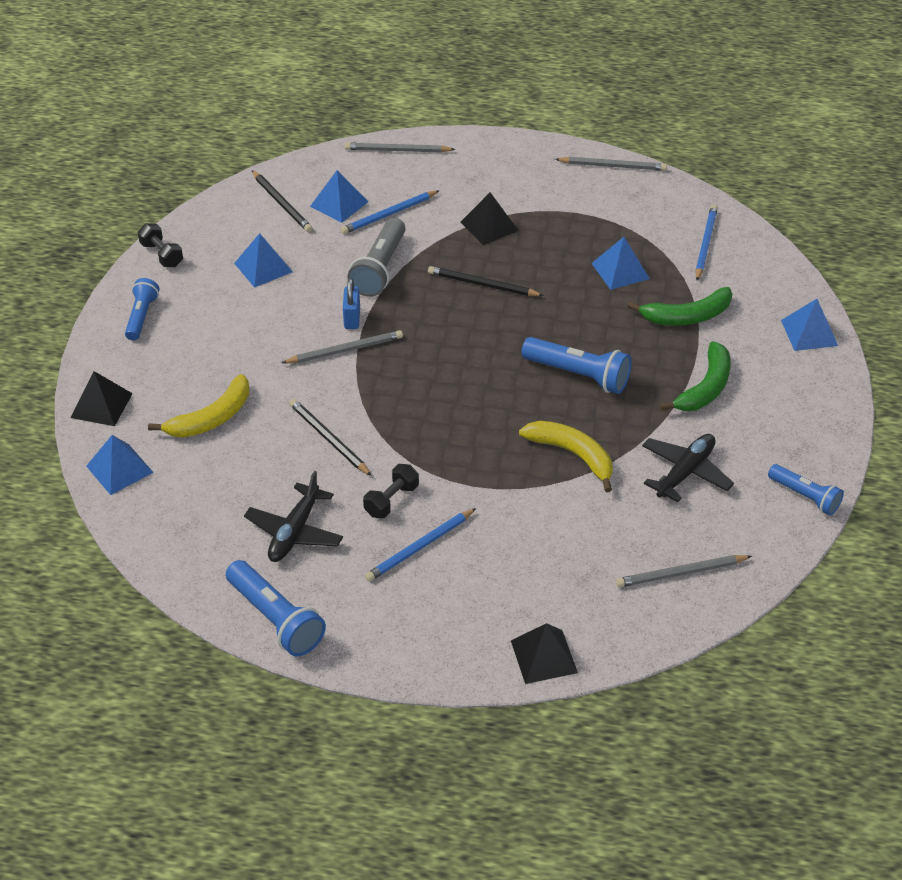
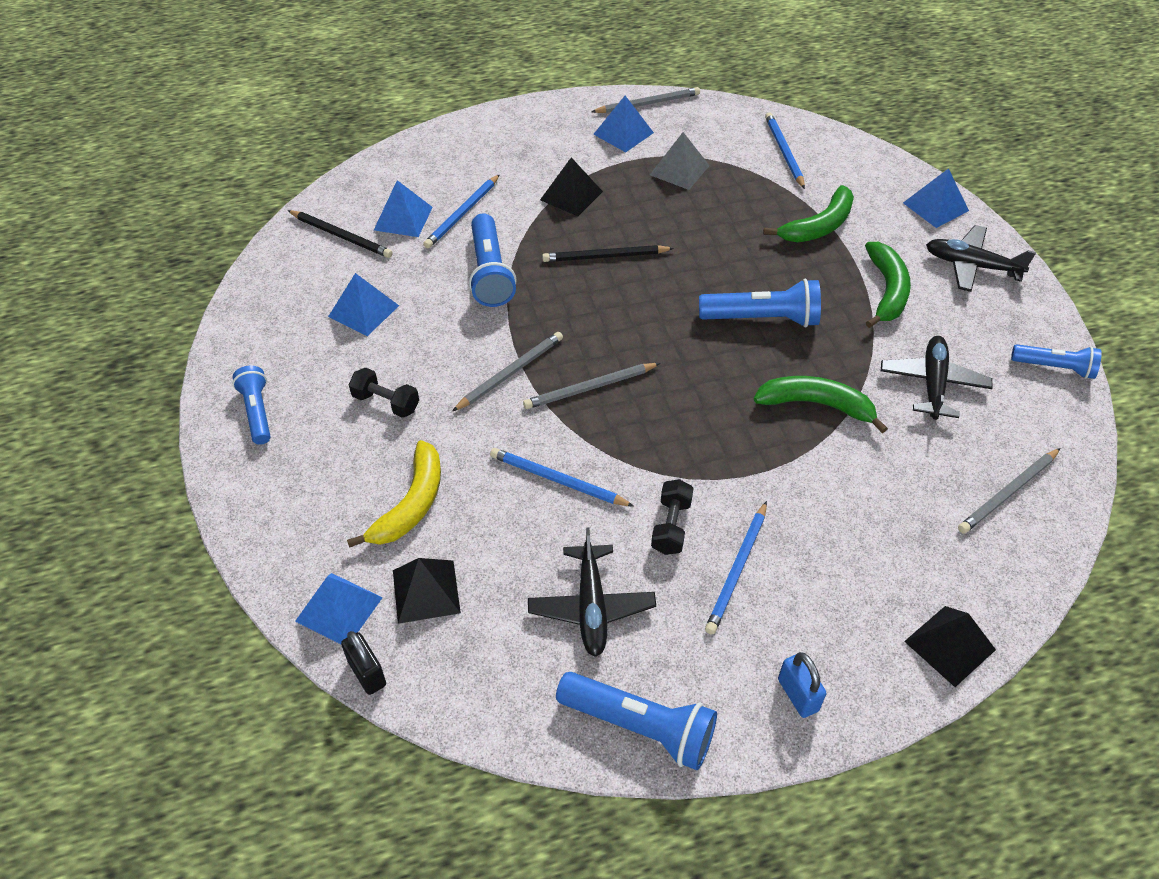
camera: 25 degrees left, 5 degrees up
black pyramid [70,371,133,426] -> black pyramid moved to [393,558,461,624]
black dumbbell [138,223,183,267] -> black dumbbell moved to [349,368,419,418]
black pencil [289,399,372,476] -> blue pencil [490,448,634,506]
blue padlock [343,278,360,329] -> blue padlock moved to [778,652,826,718]
grey pencil [345,142,456,153] -> grey pencil moved to [523,363,660,409]
grey flashlight [347,218,406,297] -> blue flashlight [469,213,517,307]
yellow banana [519,421,613,492] -> green banana [754,376,888,433]
blue pyramid [592,237,650,290] -> blue pyramid moved to [593,96,654,152]
none -> black padlock [341,631,386,695]
none -> grey pyramid [650,132,710,190]
none -> black plane [926,225,1036,292]

